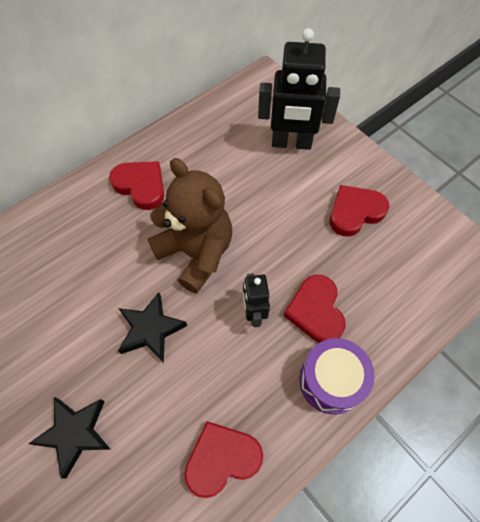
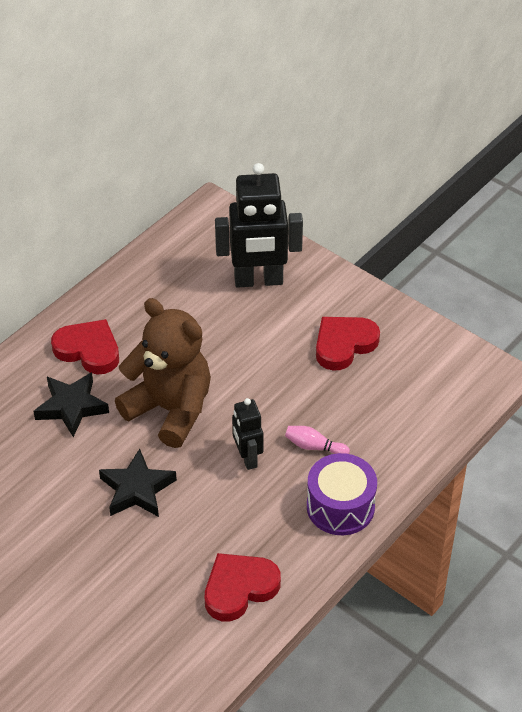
camera: 10 degrees left, 15 degrees down
black star [29,397,111,479] -> black star moved to [33,372,109,437]
red heart [284,275,345,343] -> pink bowling pin [285,426,350,454]

